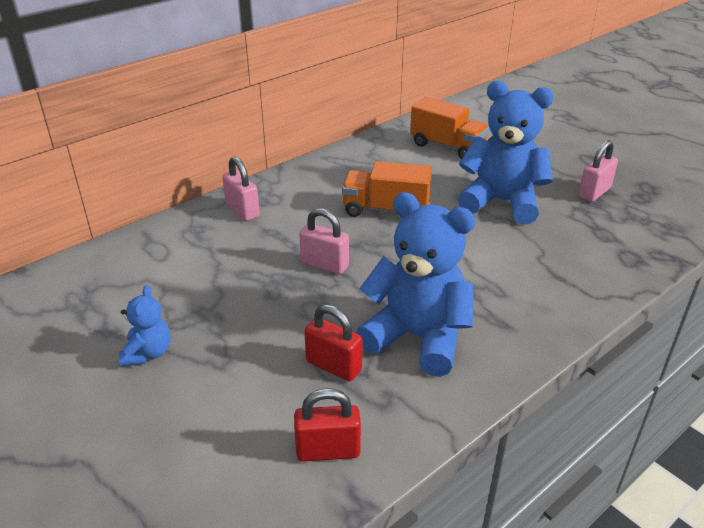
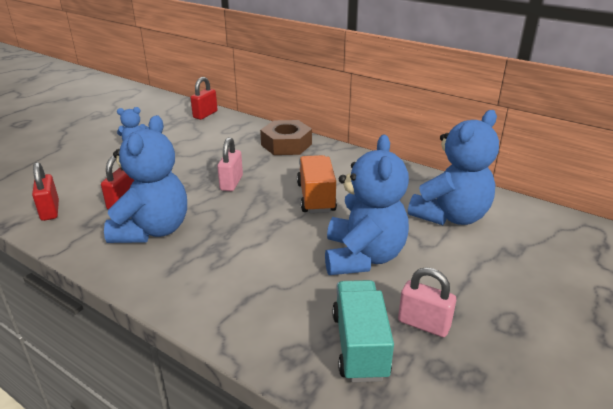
camera: 75 degrees right, 5 degrees down
pink padlock [222,157,260,221] -> brown nut [260,120,312,155]
orange truck [410,97,489,159] -> blue teddy bear [408,110,499,225]
none -> red padlock [191,77,218,120]
none -> turquoise truck [332,280,394,382]

